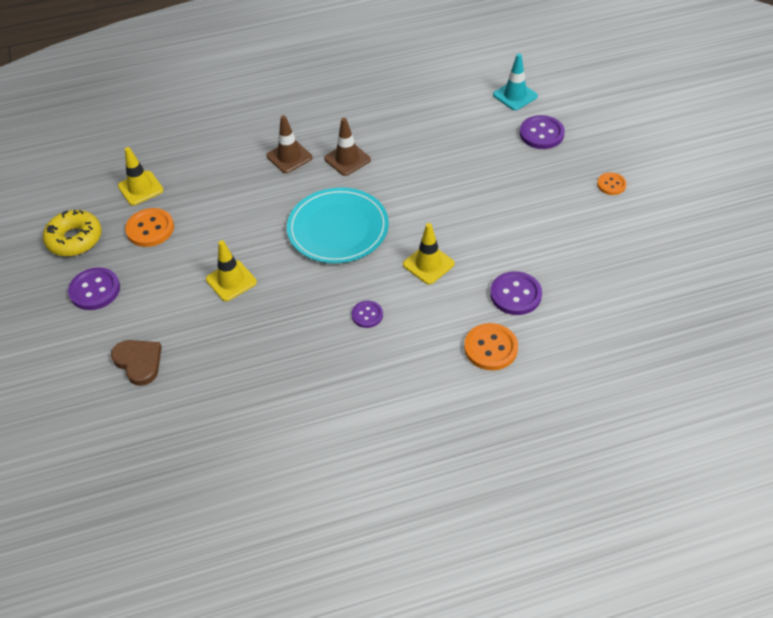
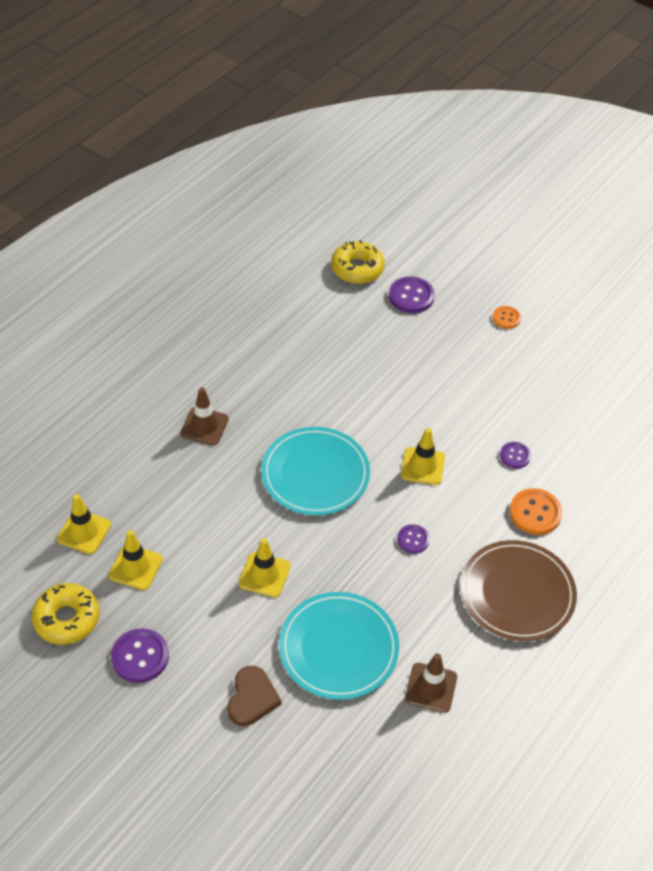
camera: 40 degrees left, 0 degrees up
brown heart [111,340,162,386] -> brown heart turned 90 degrees clockwise [228,666,281,726]
orange button [125,208,174,247] -> yellow traffic cone [109,530,163,590]
brown traffic cone [324,118,371,176] -> brown traffic cone moved to [405,653,457,713]
purple button [490,271,542,315] -> purple button [500,442,531,468], size x0.61
turquoise traffic cone [493,54,538,110] -> yellow donut [331,240,385,284]
none -> turquoise plate [279,592,399,700]
none -> brown plate [461,540,577,641]

